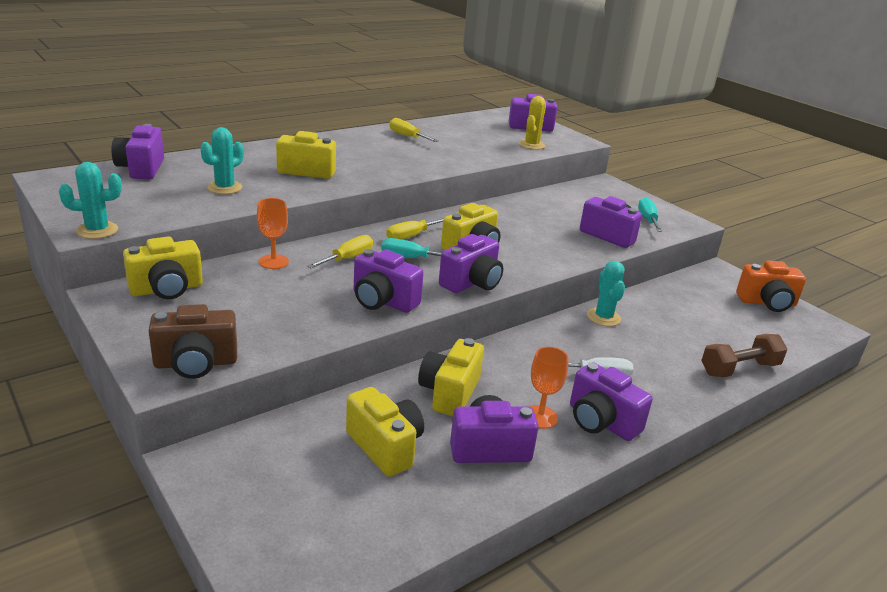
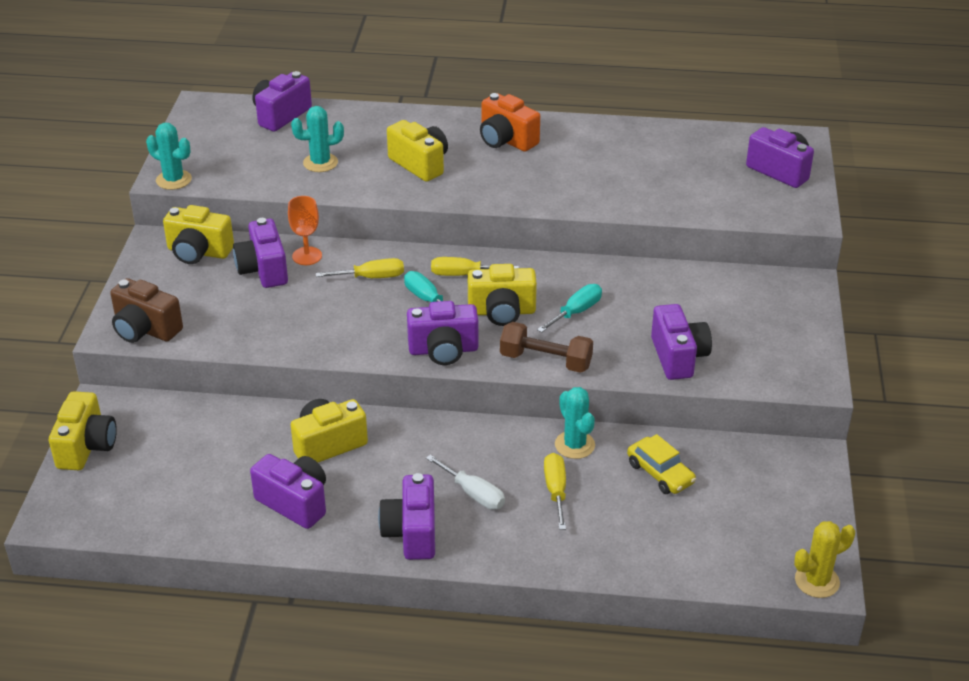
camera: 45 degrees right, 10 degrees up
yellow camera [346,387,424,477] -> yellow camera moved to [49,391,117,470]
purple camera [354,249,424,313] -> purple camera moved to [233,218,288,288]
yellow screwdriver [390,118,438,142] -> yellow screwdriver moved to [544,453,566,530]
yellow cactus [519,96,546,150] -> yellow cactus moved to [794,521,855,598]
orange goblet [529,347,569,429] -> none
turquoise cactus [587,261,625,326] -> turquoise cactus turned 60 degrees counterclockwise [555,387,595,459]
turquoise screwdriver [638,197,663,232] -> turquoise screwdriver moved to [537,284,602,333]
brown dumbbell [701,334,788,378] -> brown dumbbell moved to [500,322,593,373]
orange camera [736,261,806,312] -> orange camera moved to [480,93,540,152]
none -> yellow car [627,434,696,494]

